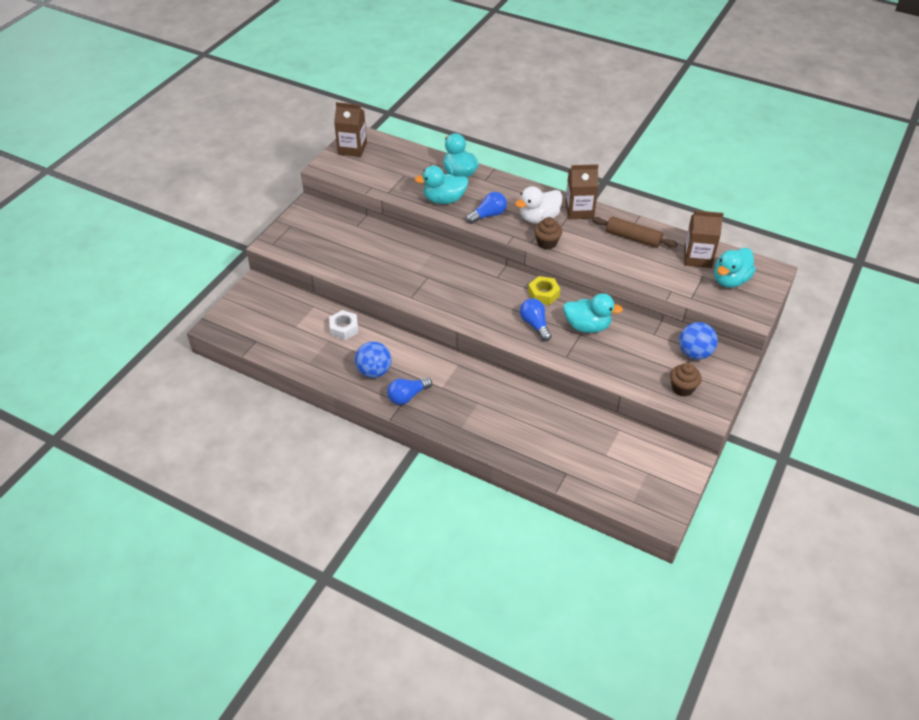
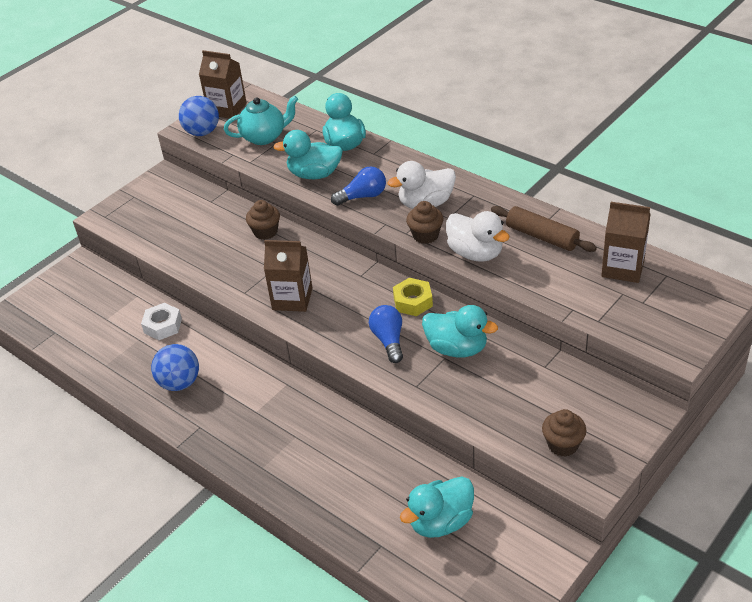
camera: 15 degrees right, 5 degrees down
blue light bulb [387,377,432,405] -> none
brown carton [565,164,599,219] -> brown carton moved to [264,240,313,312]
blue ball [679,322,718,360] -> blue ball moved to [179,96,219,136]
turquoise duck [714,248,756,288] -> turquoise duck moved to [400,476,474,538]
none -> turquoise teapot [224,96,298,145]
none -> brown cupcake [246,200,280,240]
none -> white duck [446,211,510,262]

